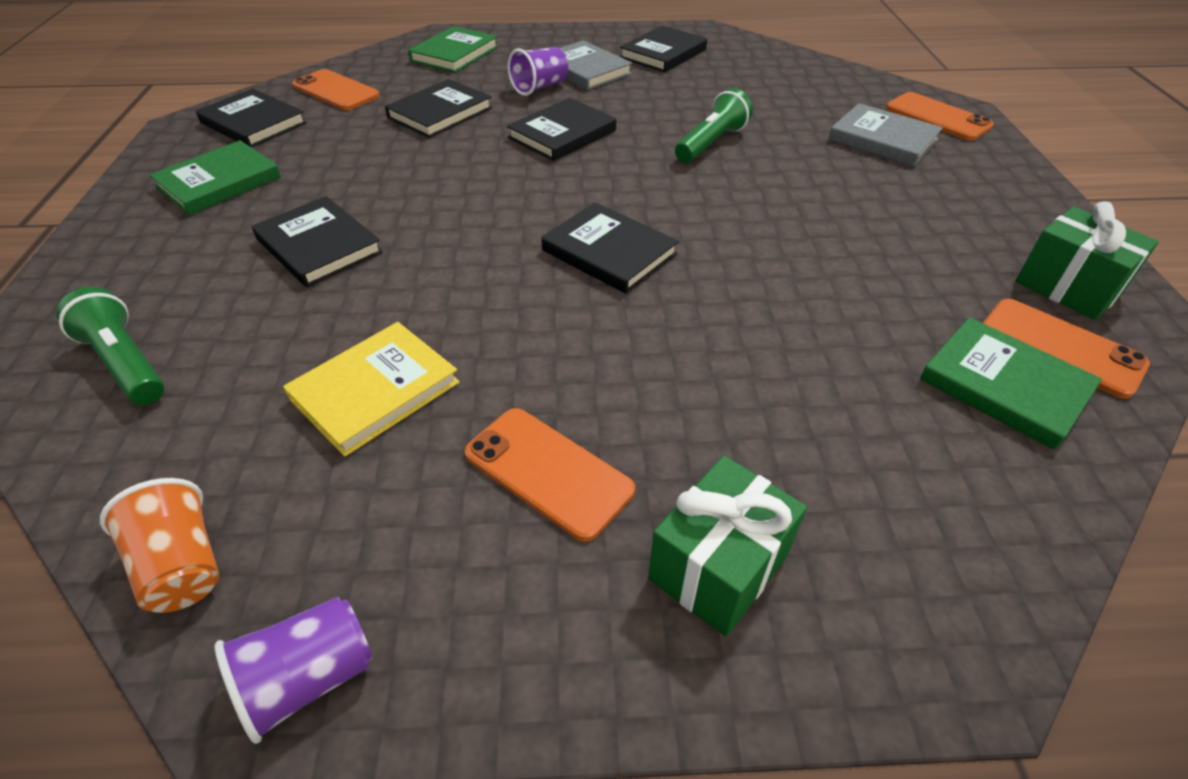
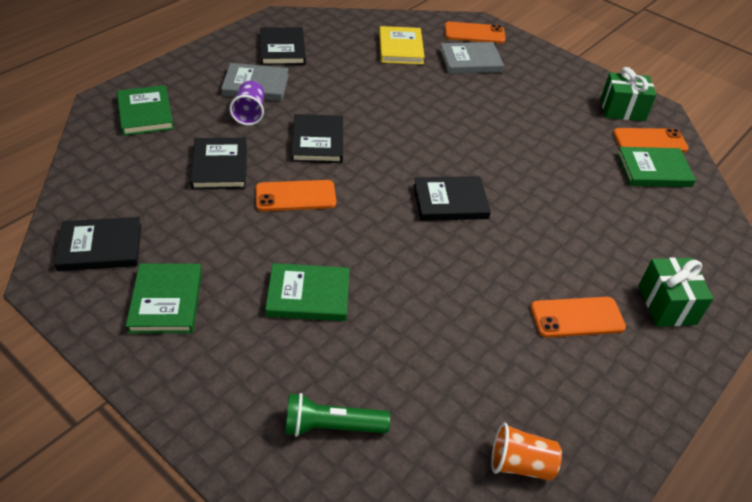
camera: 50 degrees left, 0 degrees up
purple cup [214,597,372,744] -> none
black book [252,196,383,287] -> green book [265,263,350,321]
yellow book [283,322,460,457] -> yellow book moved to [379,26,425,64]
orange phone [292,69,380,110] -> orange phone moved to [255,180,336,211]
green flashlight [675,88,753,163] -> none

